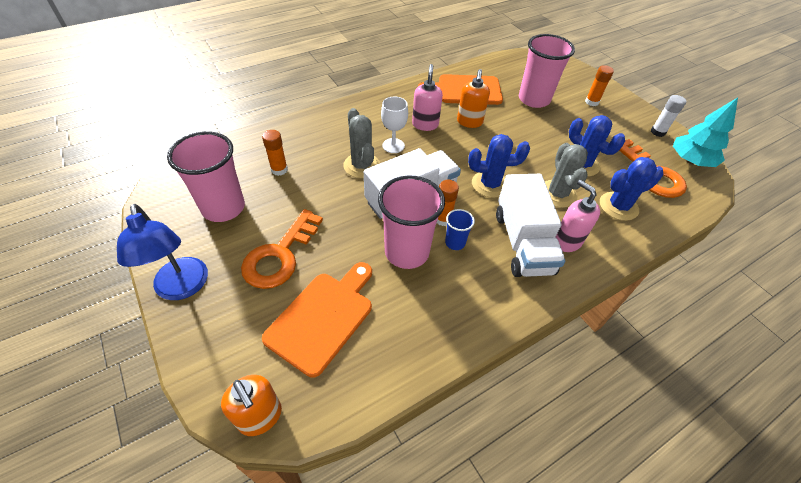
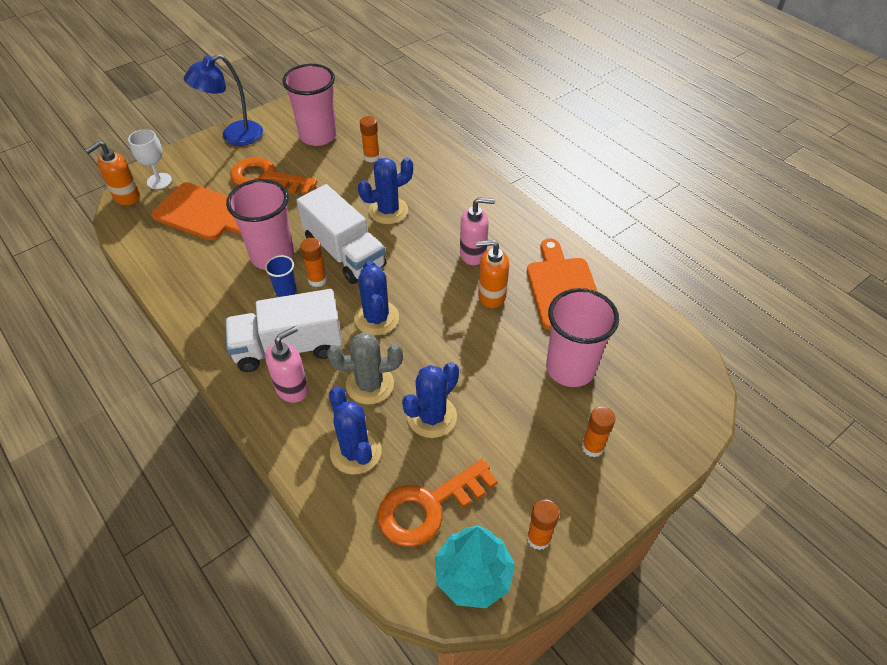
camera: 85 degrees right, 0 degrees up
grey cactus [343,108,380,178] -> blue cactus [358,157,413,224]
white goblet [381,97,408,153] -> white goblet moved to [128,129,172,189]
white glue stick [651,95,686,137] -> orange glue stick [527,499,559,550]

